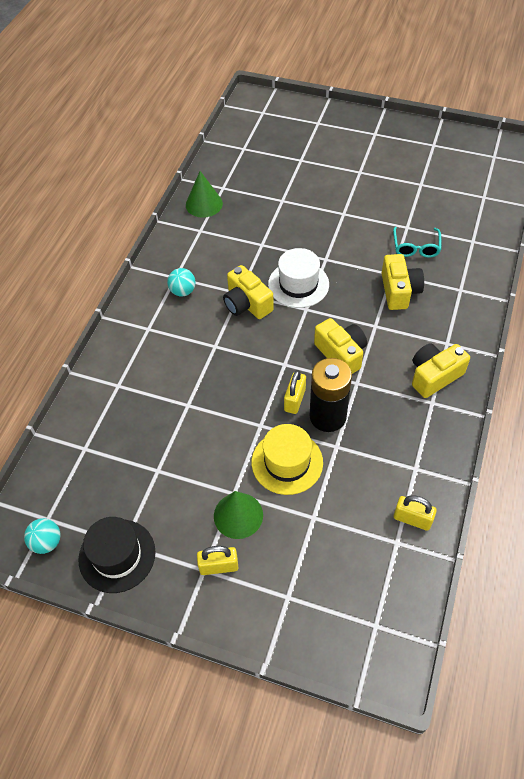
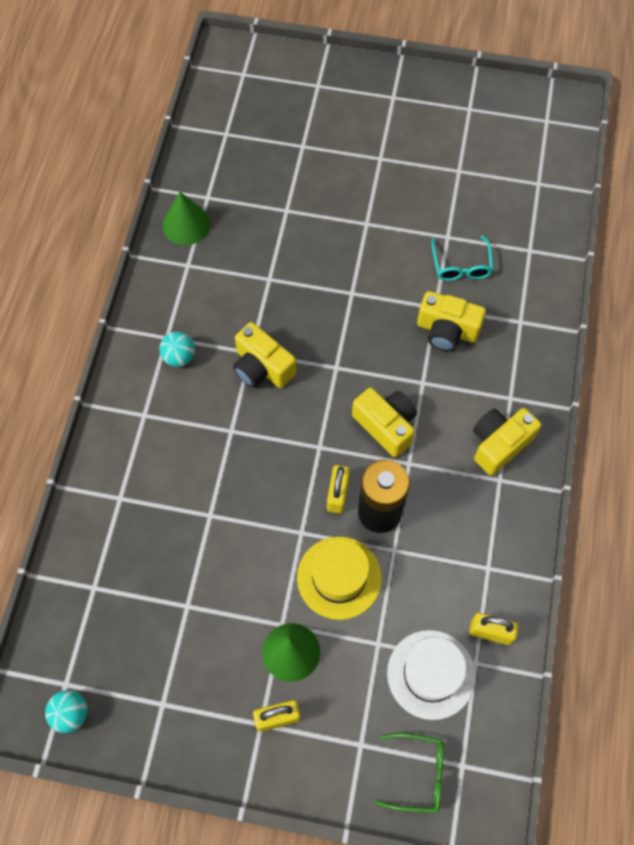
camera: 10 degrees left, 10 degrees up
black hat [78,517,156,593] -> none
white hat [268,248,329,308] -> white hat moved to [387,630,475,720]
yellow camera [382,254,424,310] -> yellow camera turned 120 degrees clockwise [417,291,486,351]
none -> green glasses [375,733,444,813]

